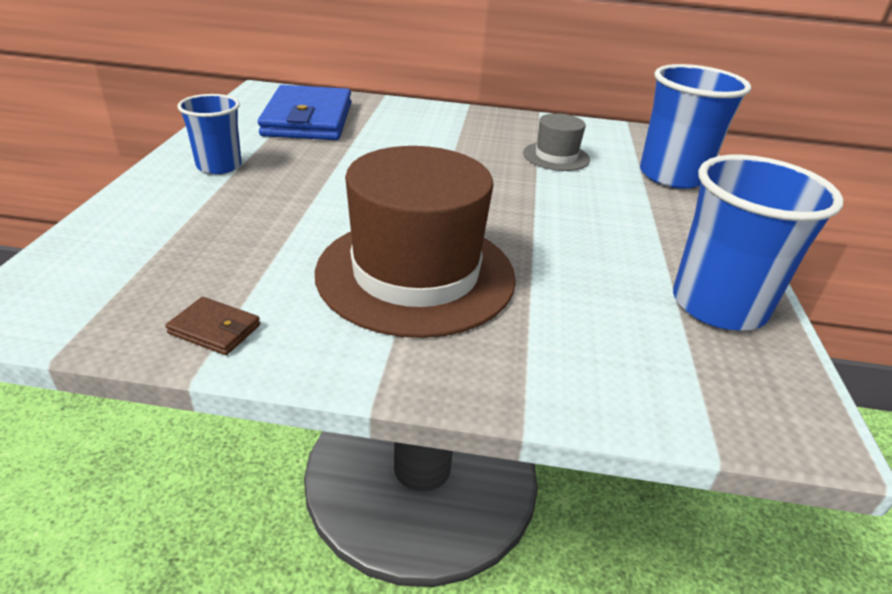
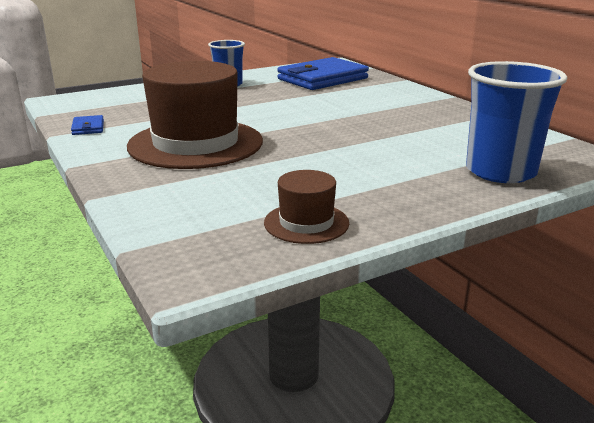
camera: 55 degrees right, 10 degrees down
brown wallet [165,297,260,355] -> blue wallet [71,115,104,135]
grey hat [523,113,590,171] -> none
blue cup [673,155,844,331] -> brown hat [264,170,349,244]

